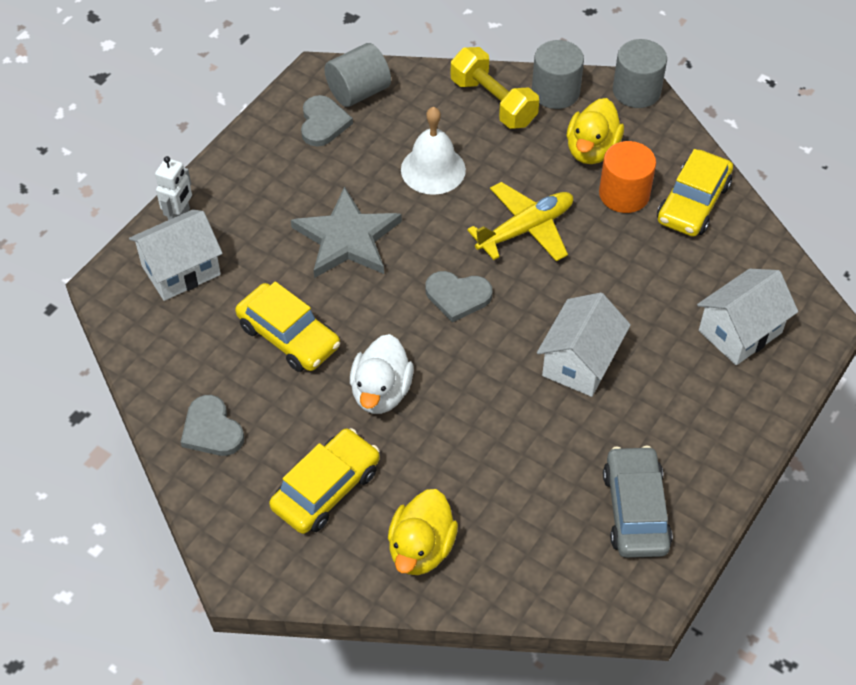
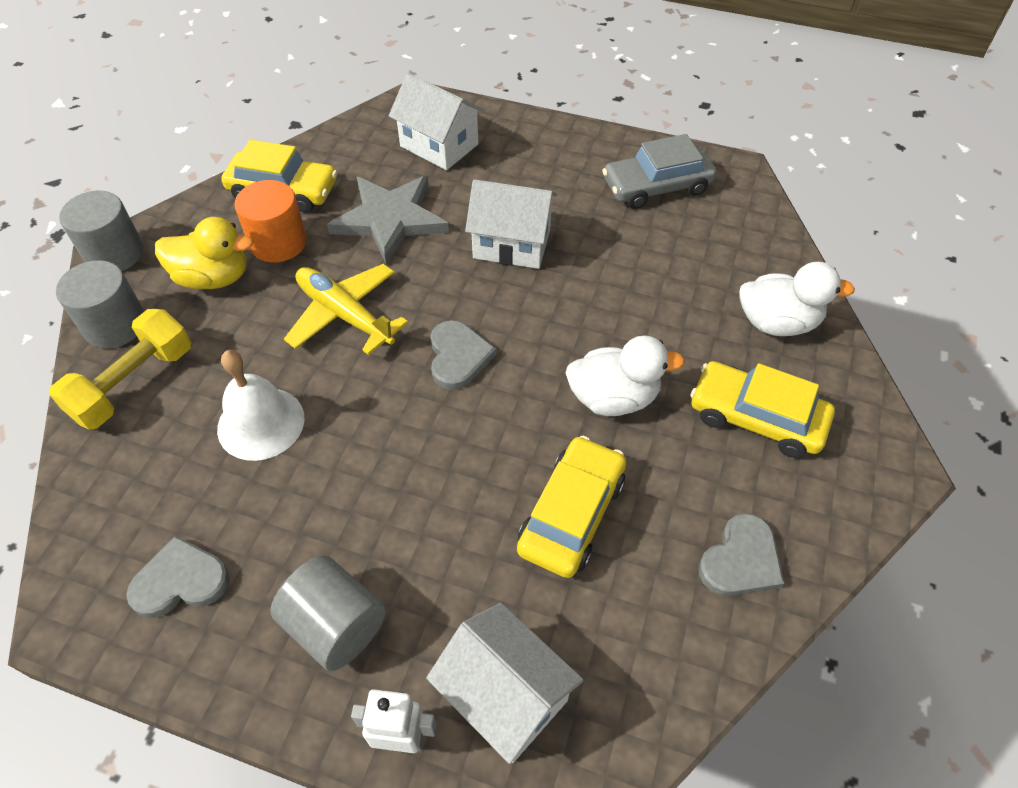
camera: 105 degrees left, 0 degrees up
grey star [291,187,402,278] -> grey star moved to [327,176,449,265]
grey cylinder [324,43,391,107] -> grey cylinder moved to [270,555,386,671]
yellow duck [388,489,458,575] -> white duck [739,262,855,336]

